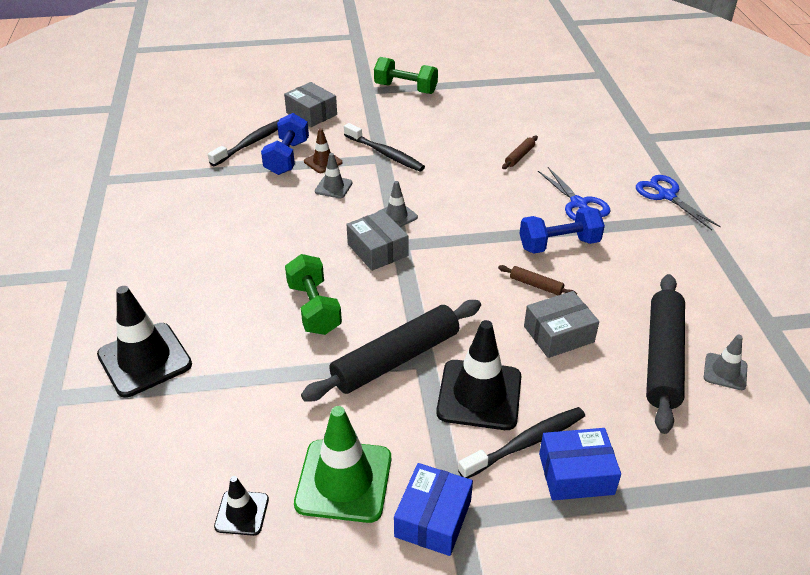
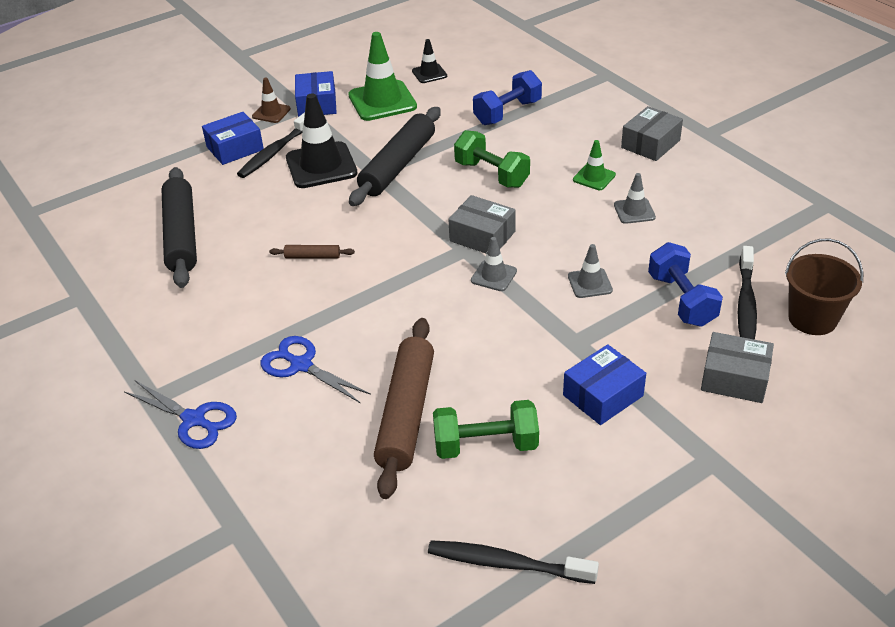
camera: 155 degrees right, 0 degrees up
black traffic cone [97,286,192,398] -> none
brown traffic cone [304,128,342,173] -> brown traffic cone moved to [252,78,291,123]
black toothbrush [344,123,425,171] -> black toothbrush moved to [428,540,599,584]
green dumbbell [374,57,438,94] -> green dumbbell moved to [433,400,539,459]
brown rolling pin [502,135,538,169] -> brown rolling pin [374,318,434,499], size x2.33
blue dumbbell [519,207,605,254] -> blue dumbbell moved to [473,70,542,125]
grey box [524,291,599,358] -> grey box moved to [621,106,683,161]
grey traffic cone [704,335,747,390] -> grey traffic cone moved to [614,173,656,224]
none -> blue box [563,344,646,425]
none -> green traffic cone [573,140,616,190]
none -> brown bucket [785,238,863,335]

